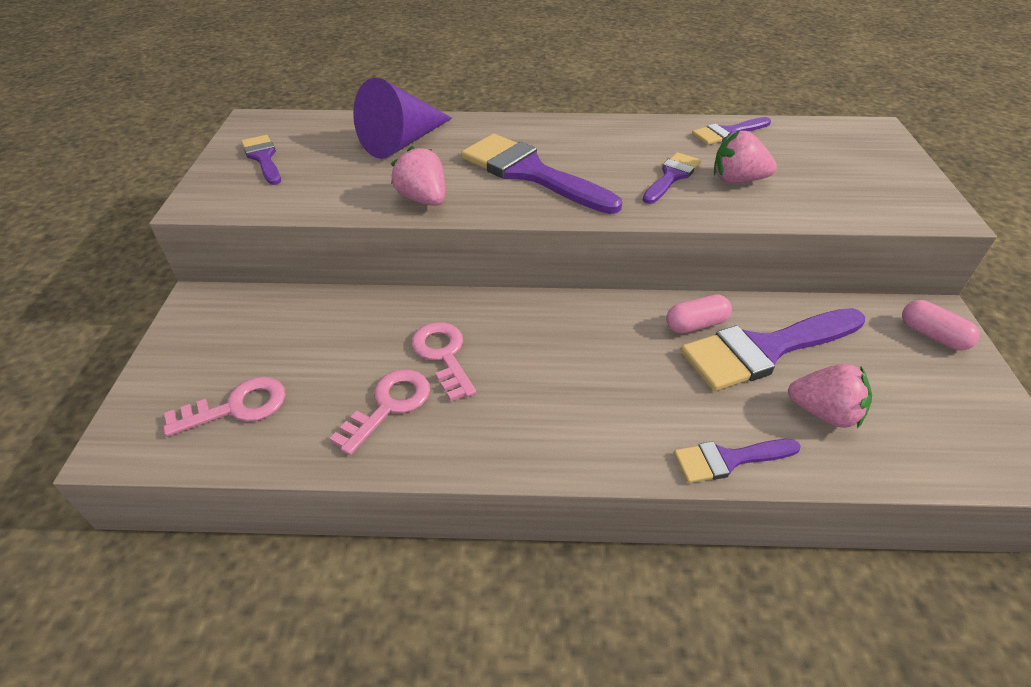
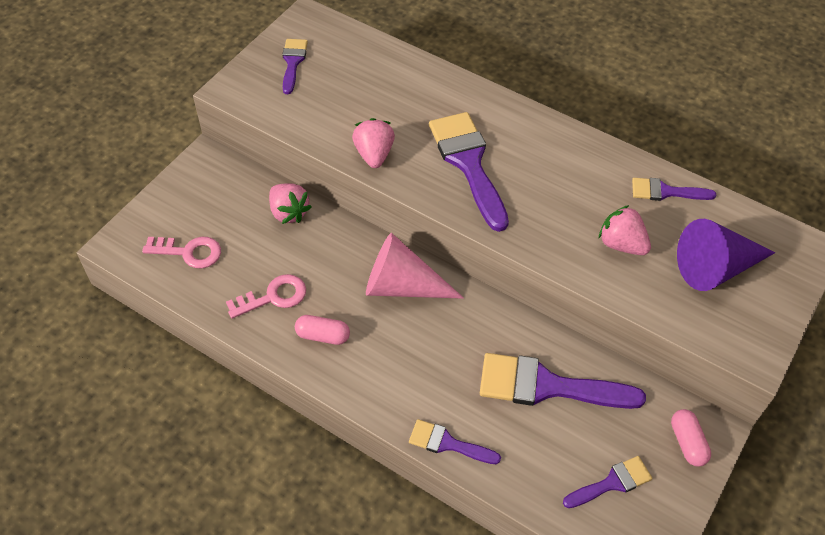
camera: 30 degrees right, 10 degrees up
purple cone [353,77,452,159] -> purple cone moved to [677,219,775,291]
pink key [411,322,476,401] -> none
purple brush [643,152,701,204] -> purple brush moved to [563,456,652,508]
pink capsule [666,294,732,333] -> pink capsule moved to [295,315,350,345]
pink strawberry [788,364,872,428] -> pink strawberry moved to [269,183,312,224]
none -> pink cone [366,233,464,299]

